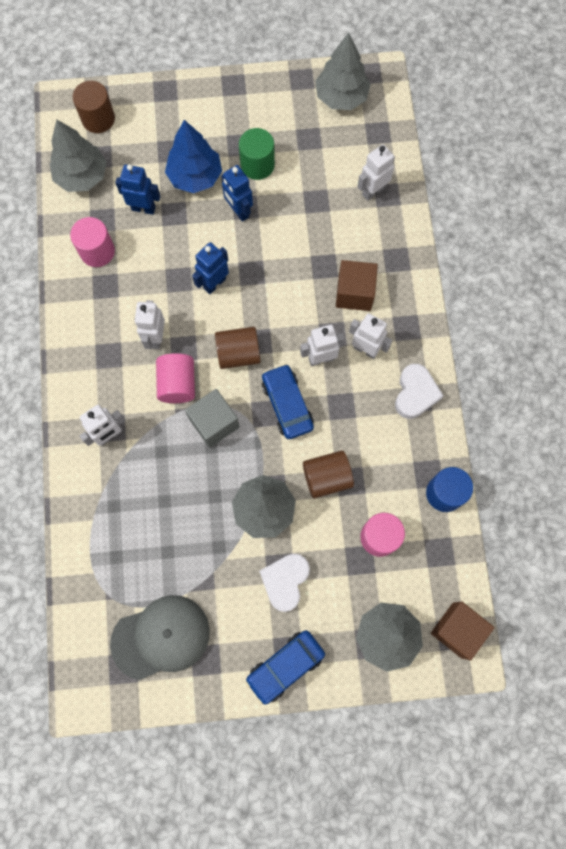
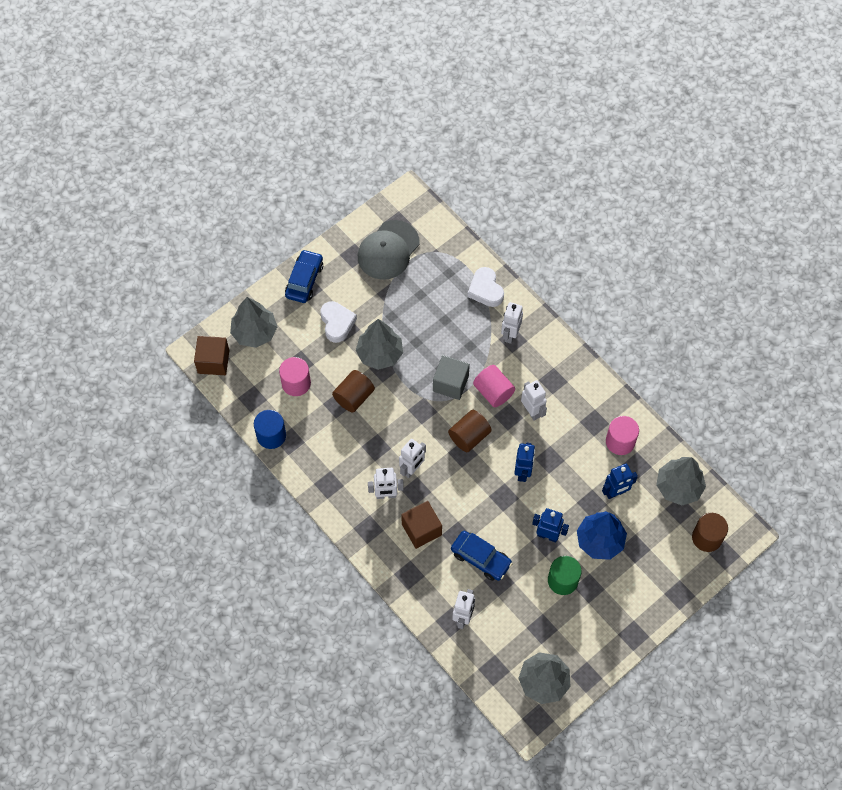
camera: 145 degrees right, 10 degrees down
blue car [262,364,314,439] -> blue car moved to [451,531,512,581]
white heart [395,364,444,419] -> white heart moved to [468,267,504,307]

